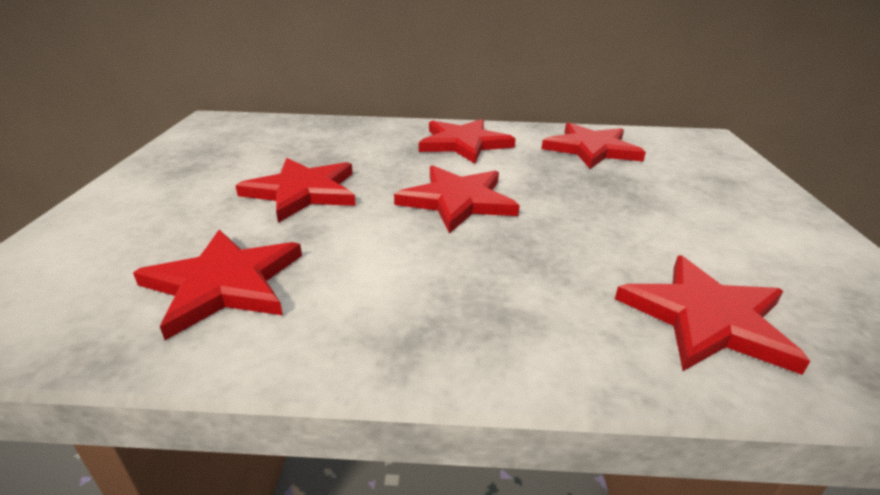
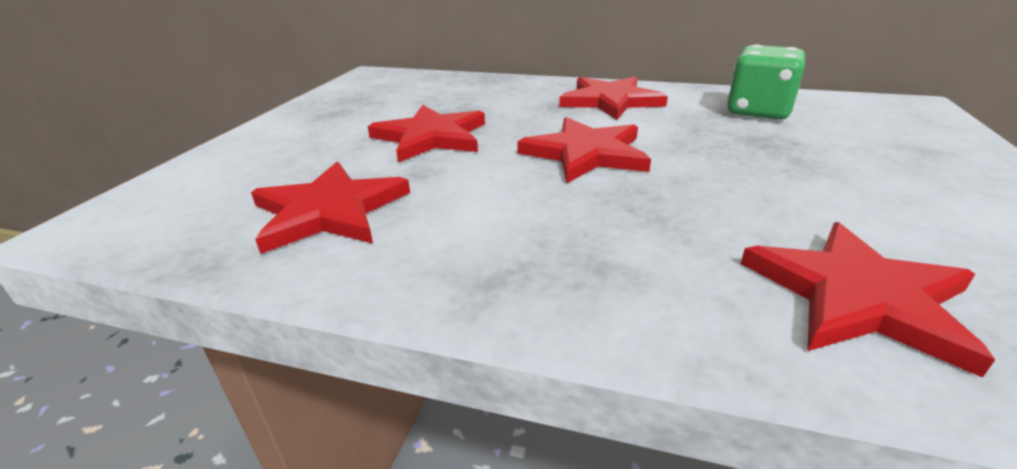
camera: 15 degrees right, 0 degrees up
red star [542,123,646,169] -> green dice [727,44,805,119]

